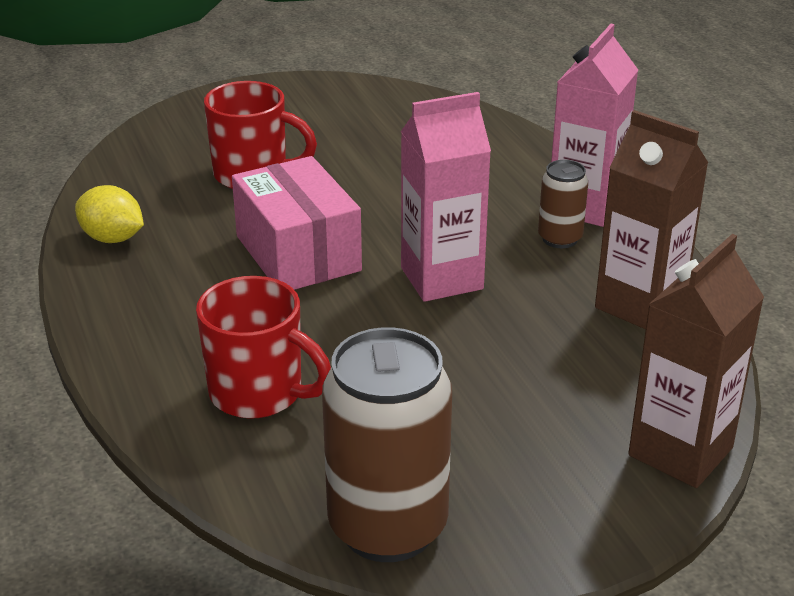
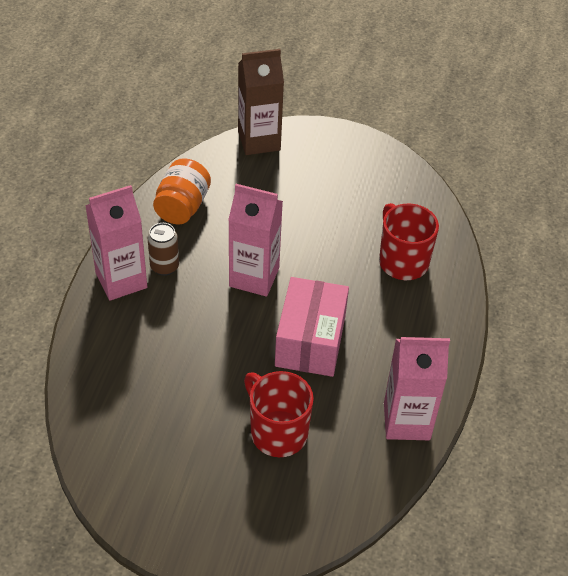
camera: 145 degrees left, 15 degrees up
yellow lemon [75,185,144,243] -> pink carton [384,337,450,440]
brown can [322,327,452,562] -> none
brown carton [595,110,708,329] -> orange jar [153,158,211,225]

